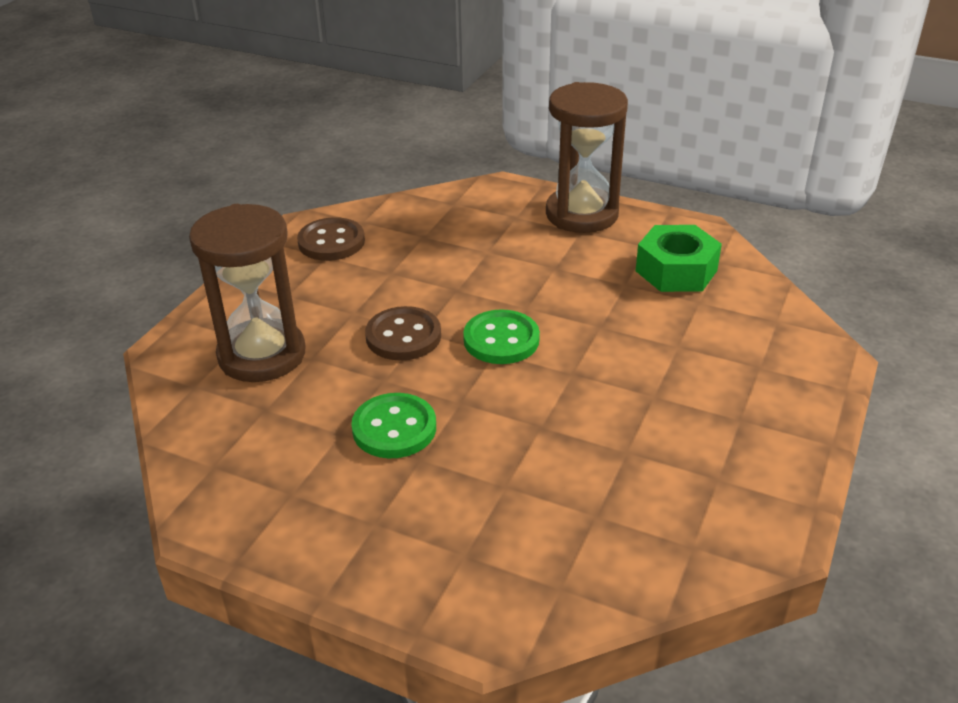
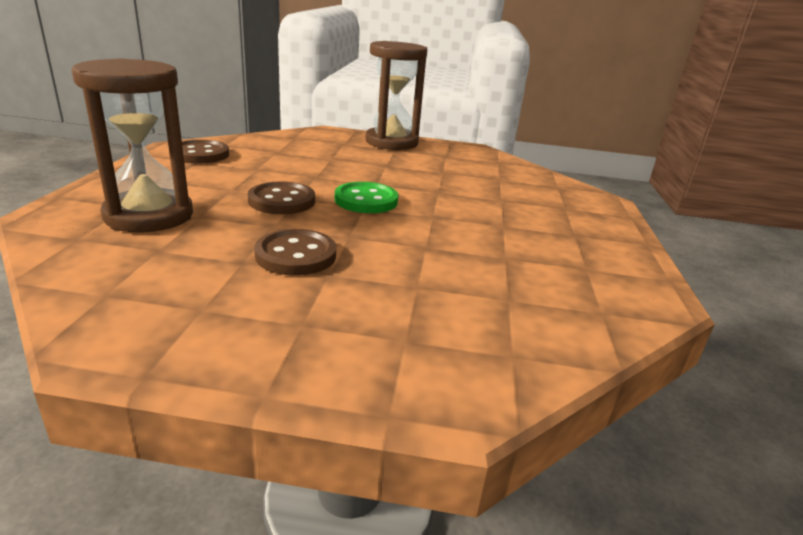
camera: 20 degrees left, 10 degrees down
green button [351,393,436,458] -> brown button [254,229,336,276]
green nut [636,225,722,292] -> none

